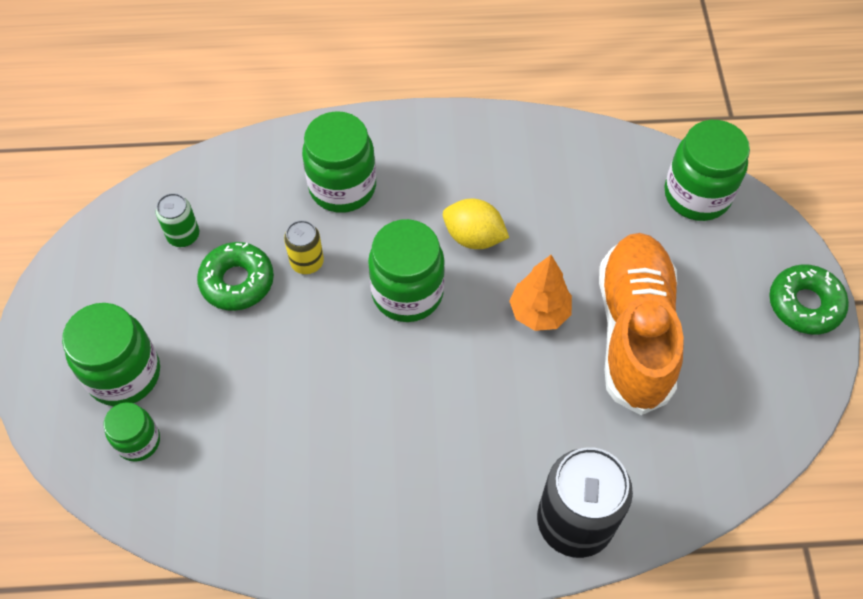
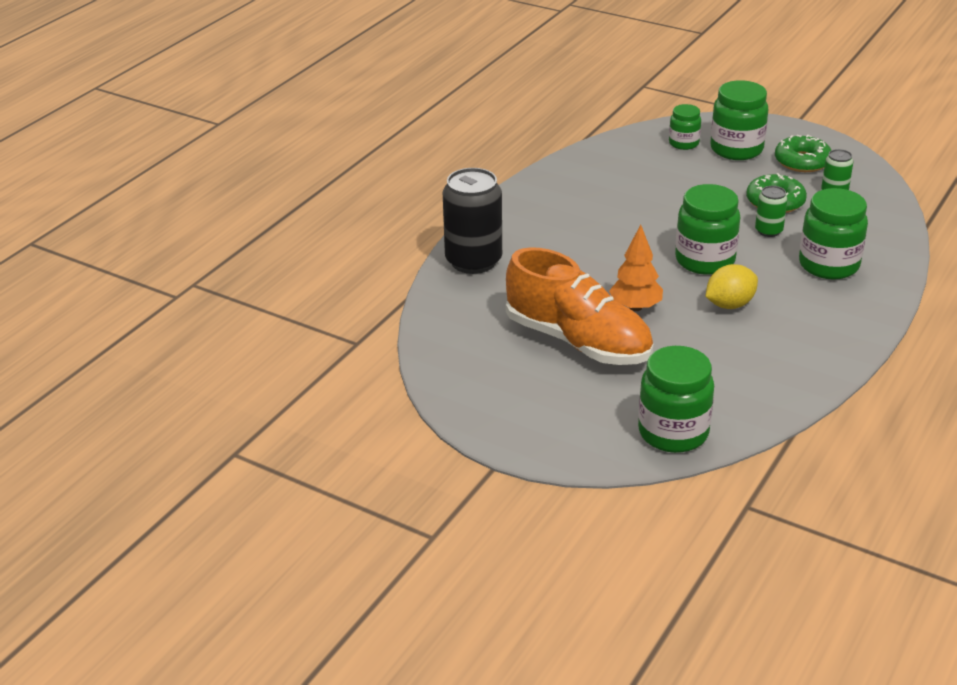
camera: 125 degrees right, 25 degrees down
yellow can [284,220,324,274] -> green can [755,186,788,237]
green donut [769,264,849,335] -> green donut moved to [775,135,831,172]

